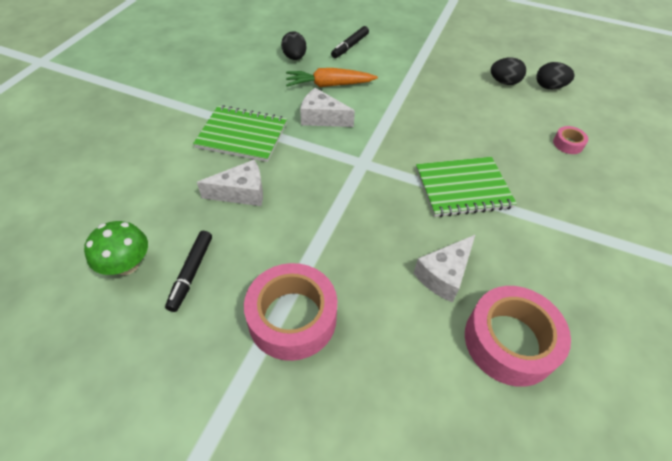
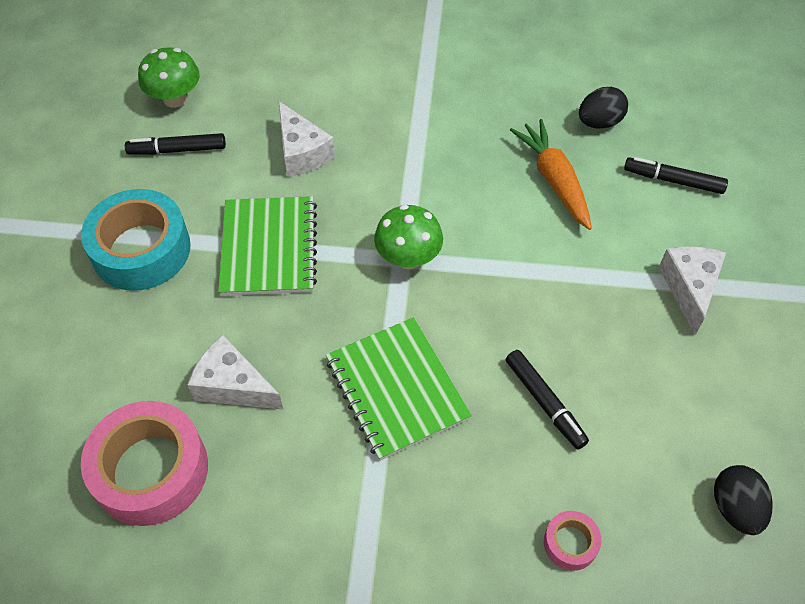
camera: 75 degrees right, 5 degrees up
green notebook [193,105,287,162] -> green notebook moved to [218,196,317,296]
pink tape [244,263,337,361] -> turquoise tape [81,189,191,291]
white cheese [300,88,355,127] -> white cheese moved to [659,246,726,335]
black egg [491,57,526,85] -> none
none -> green mushroom [374,204,443,270]
none -> black marker [506,350,589,449]

